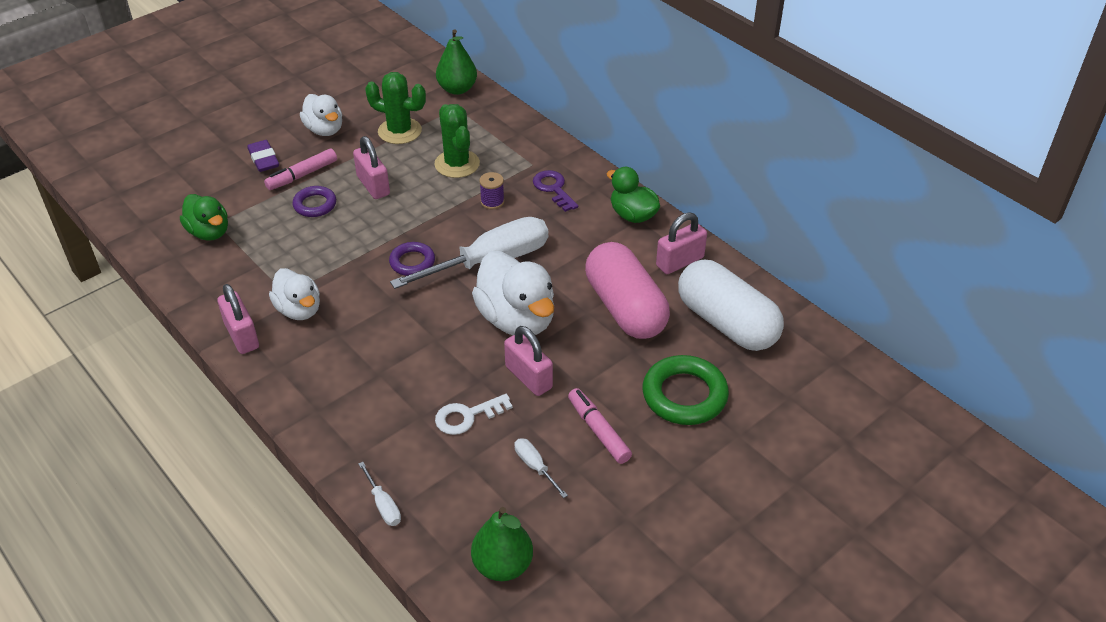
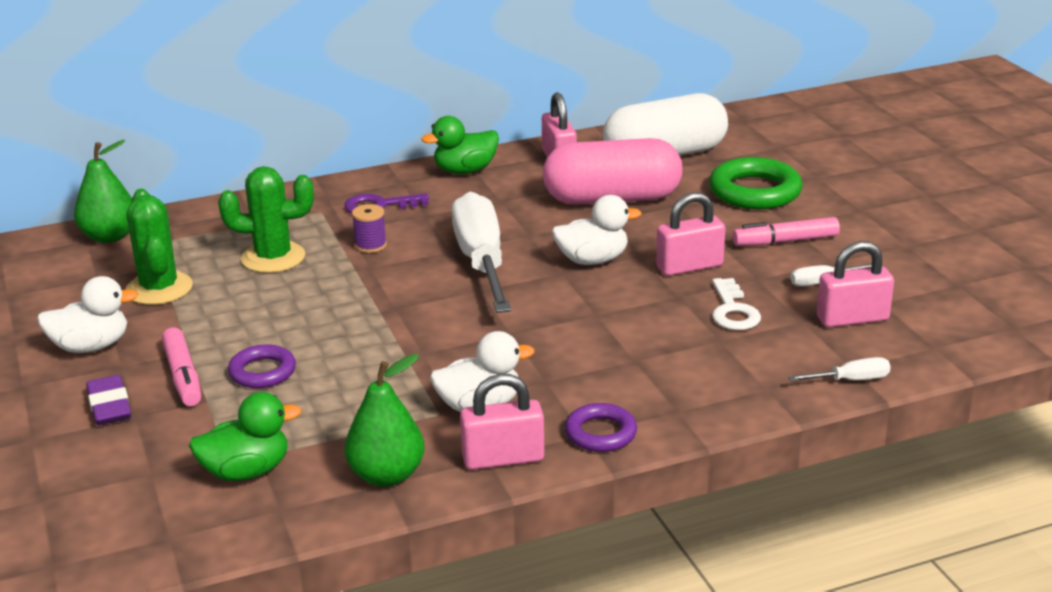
camera: 70 degrees left, 15 degrees down
purple eraser [247,140,279,172] -> purple eraser turned 75 degrees clockwise [86,375,131,425]
pink padlock [353,136,390,199] -> pink padlock moved to [817,241,894,327]
green cactus [365,72,426,144] -> green cactus turned 60 degrees counterclockwise [125,189,193,305]
purple ring [389,242,435,276] -> purple ring moved to [565,403,637,452]
green pear [471,507,533,581] -> green pear moved to [344,354,425,487]
white duck [472,251,554,335] -> white duck [552,195,642,265], size x0.62

